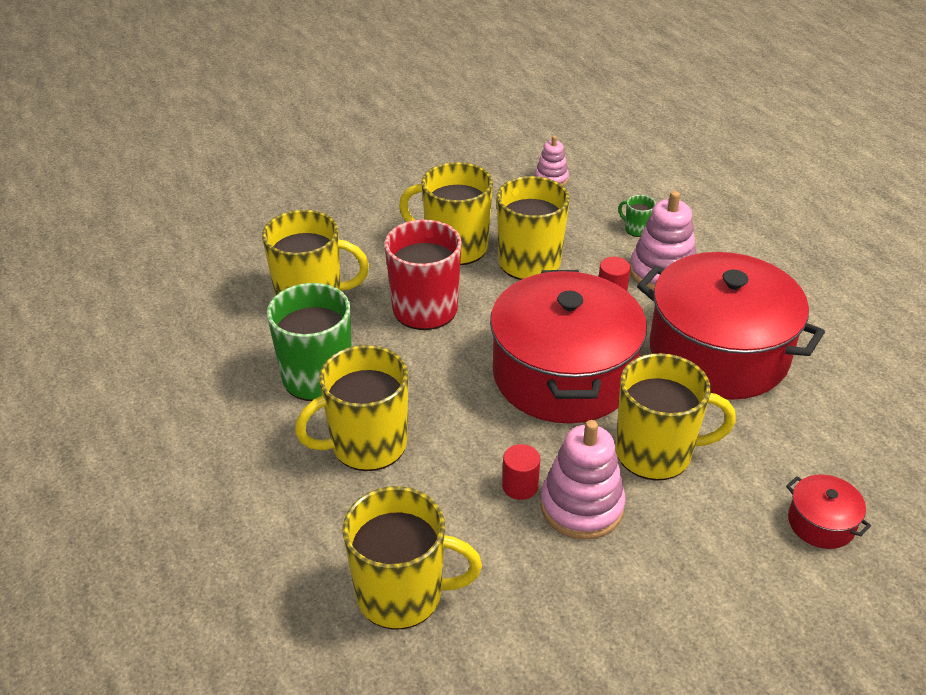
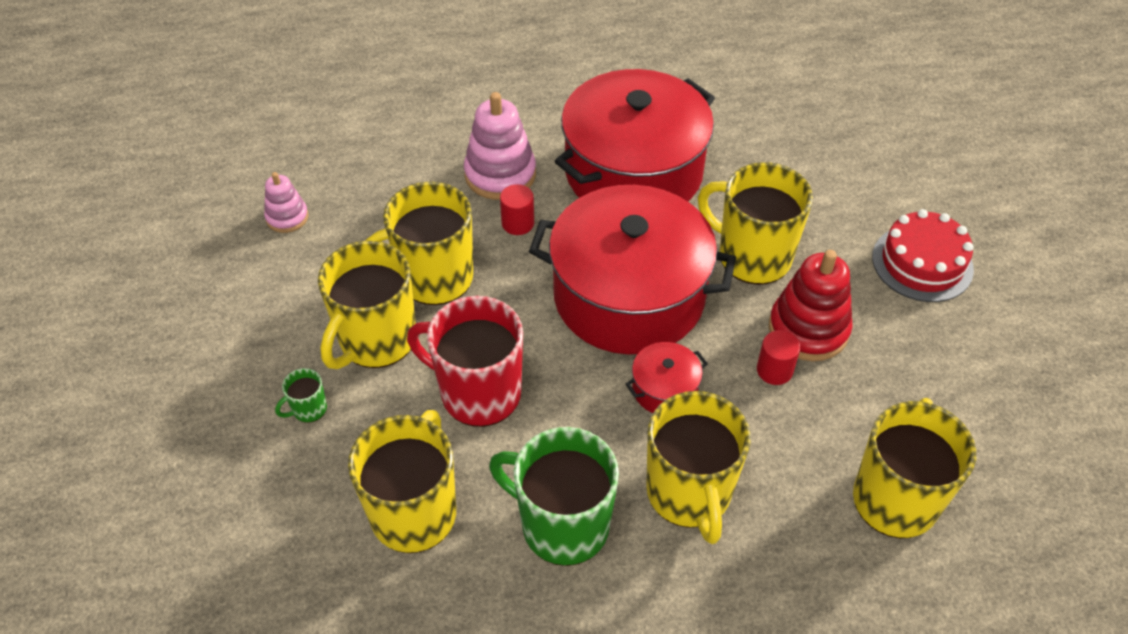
camera: 75 degrees left, 10 degrees up
pink stacking toy [540,420,626,540] -> red stacking toy [769,250,853,361]
yellow mug [616,353,736,481] -> yellow mug turned 75 degrees counterclockwise [698,162,813,285]
green mug [618,195,656,237] -> green mug moved to [275,368,327,423]
red pot [786,474,871,549] -> red pot moved to [626,342,708,413]
none -> red cake [872,209,974,302]

